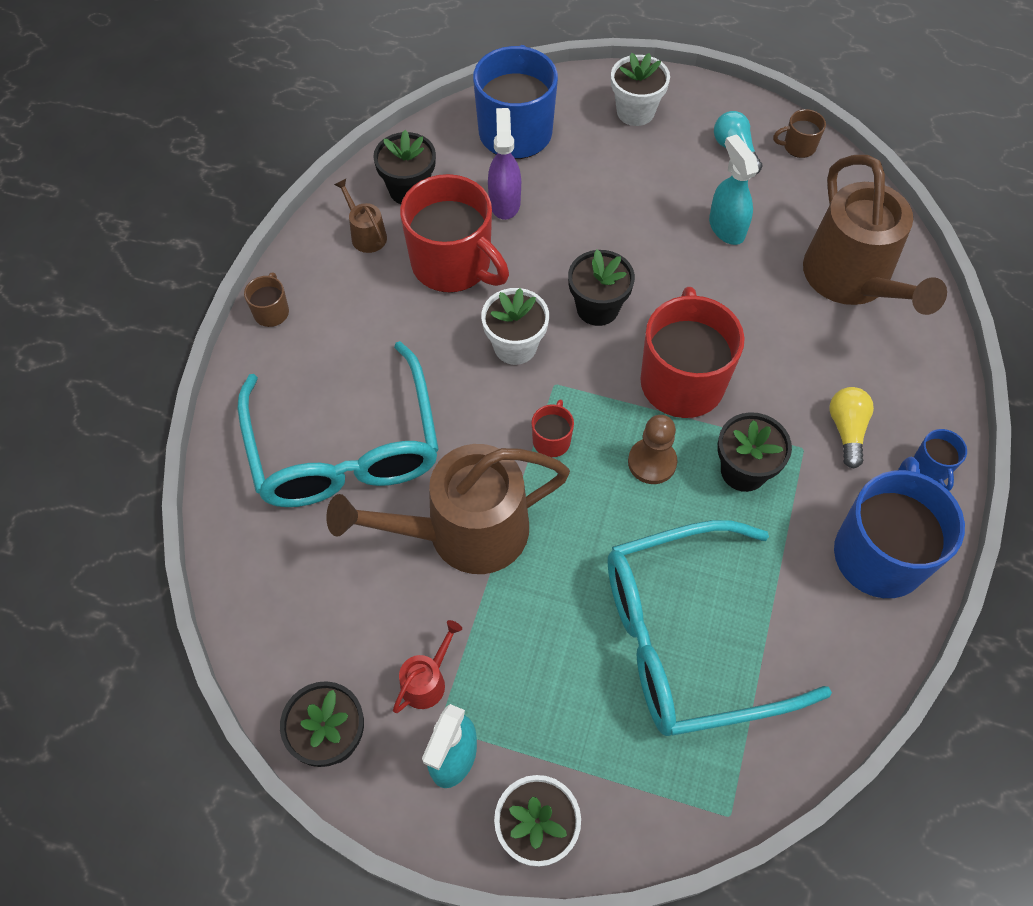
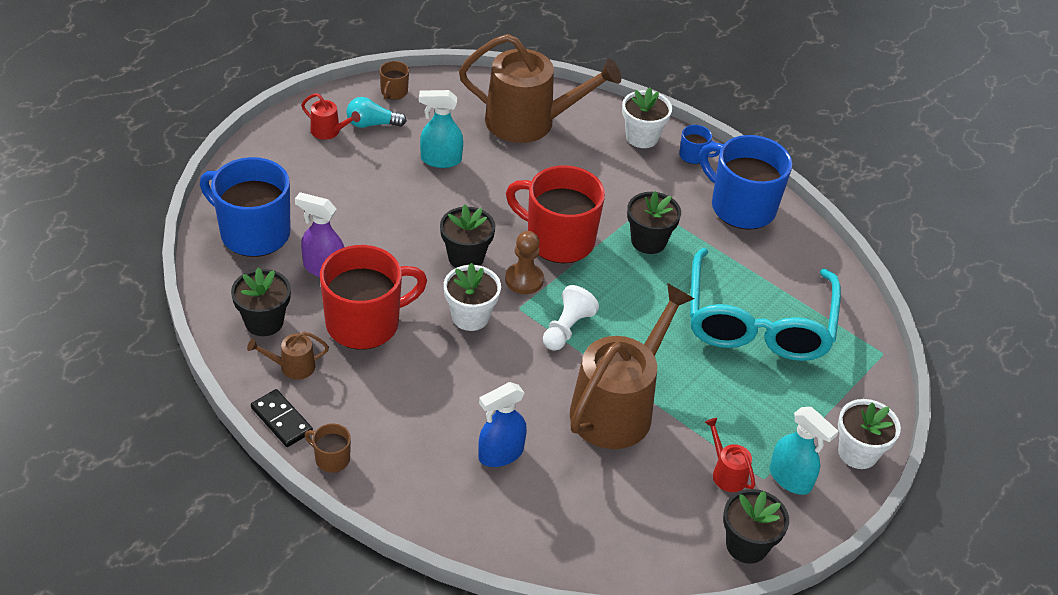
camera: 70 degrees left, 15 degrees down
turquoise glasses [237,341,439,507] -> blue spray bottle [479,382,527,467]
brown watering can [326,444,570,574] -> brown watering can turned 150 degrees counterclockwise [570,283,694,449]
red mug [532,400,574,457] -> white pawn [543,285,599,351]
white flower pot [611,53,670,126] -> white flower pot moved to [622,87,672,148]
brown pawn [628,415,678,484] -> brown pawn moved to [505,231,544,294]
yellow light bulb [830,387,874,469] -> none
none -> black domino [251,389,313,447]
none -> red watering can [301,93,360,140]

